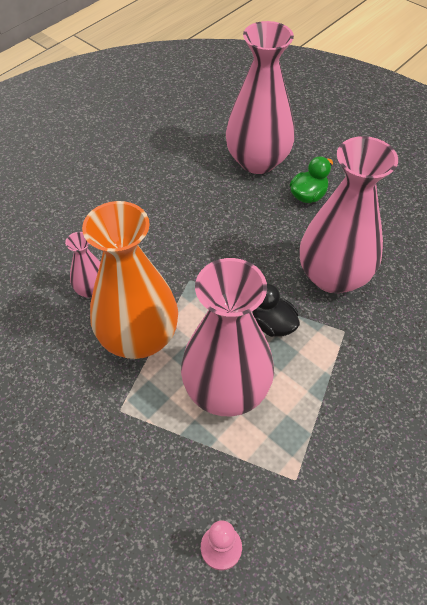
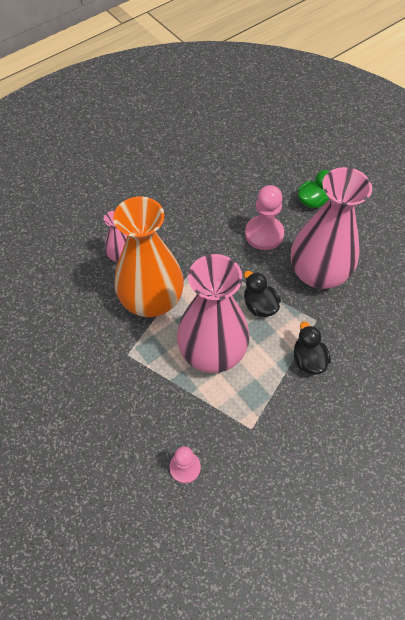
camera: 10 degrees right, 5 degrees up
pink vase [226,21,295,174] -> none
none -> pink pawn [245,185,284,250]
none -> black duck [293,321,331,375]

